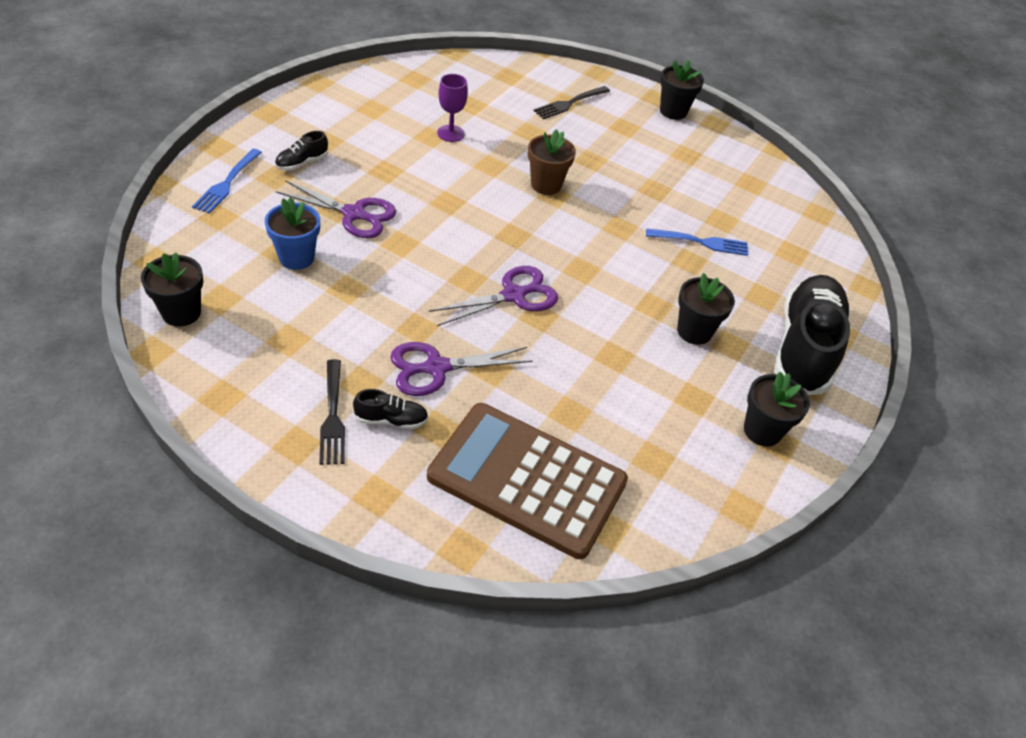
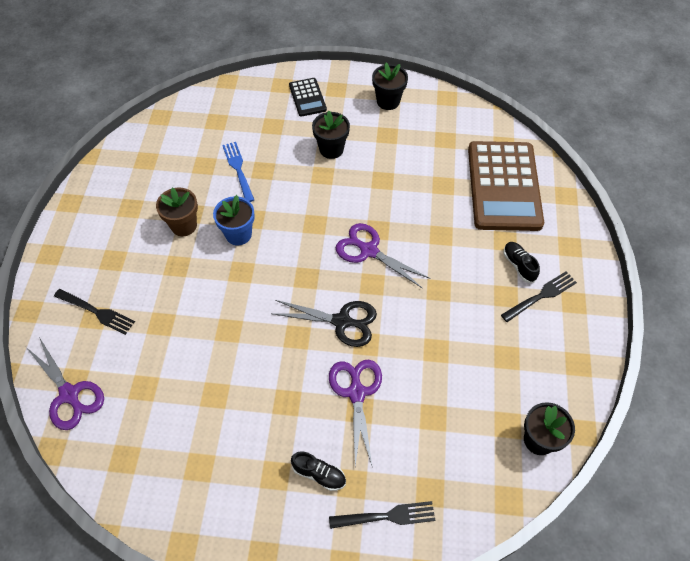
camera: 110 degrees left, 10 degrees up
blue fork [192,149,262,214] -> black fork [329,501,435,529]
blue flower pot [265,197,320,270] -> blue flower pot moved to [213,195,255,246]
purple scissors [390,342,533,396] -> purple scissors moved to [26,337,104,430]
purple goblet [437,74,468,142] -> none
brown flower pot [528,129,576,195] -> brown flower pot moved to [156,187,198,236]
black flower pot [660,60,704,120] -> none
black shoe [774,275,850,395] -> black calculator [289,78,327,117]
none -> black scissors [271,300,377,347]

